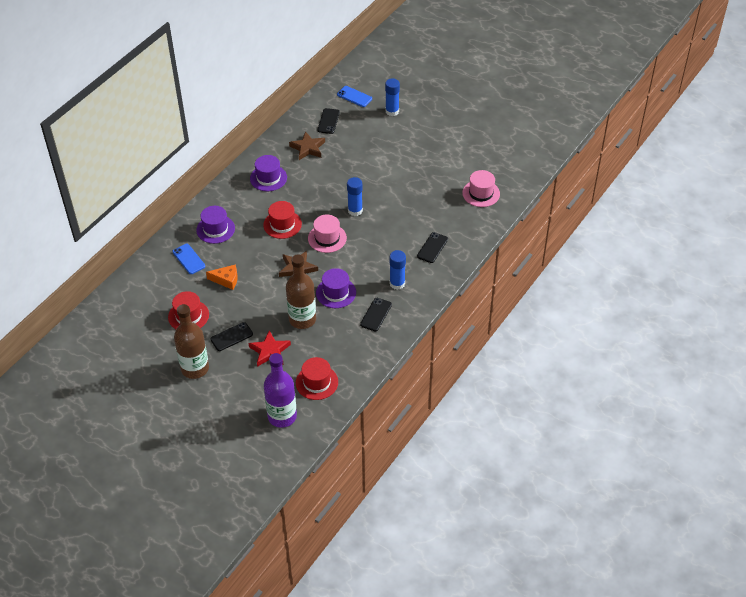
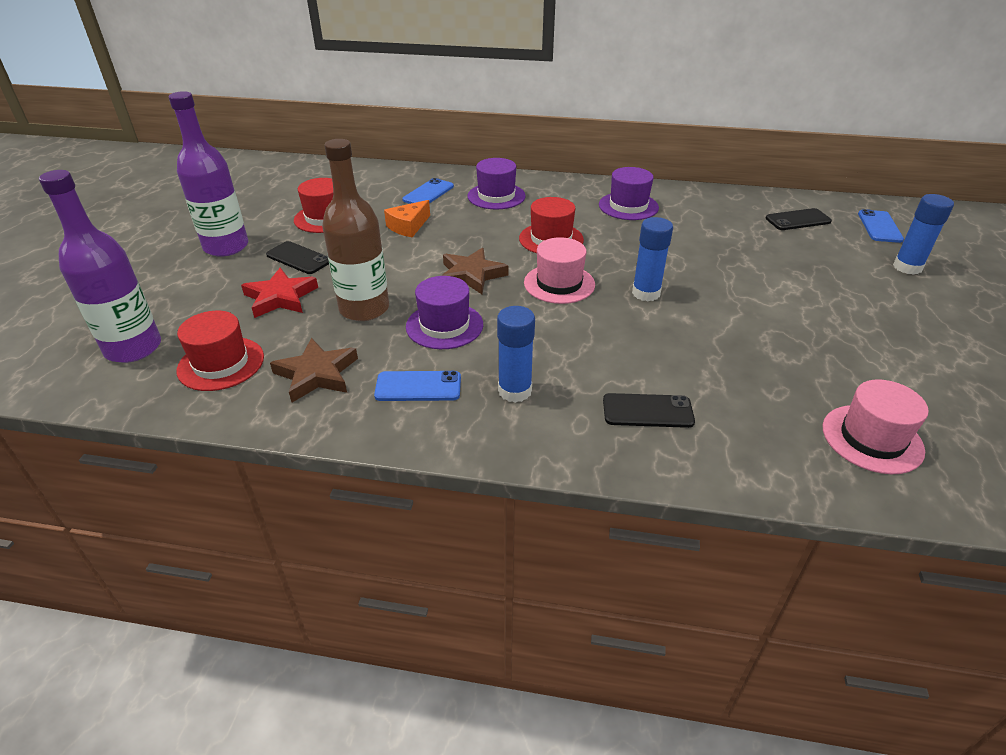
camera: 65 degrees right, 10 degrees down
brown bottle [174,304,209,379] -> purple bottle [169,91,248,257]
orange cheese [206,264,237,290] -> orange cheese turned 60 degrees clockwise [384,200,430,237]
brown star [289,131,325,160] -> brown star moved to [270,338,358,402]
black phone [360,298,392,331] -> blue phone [374,371,461,401]

